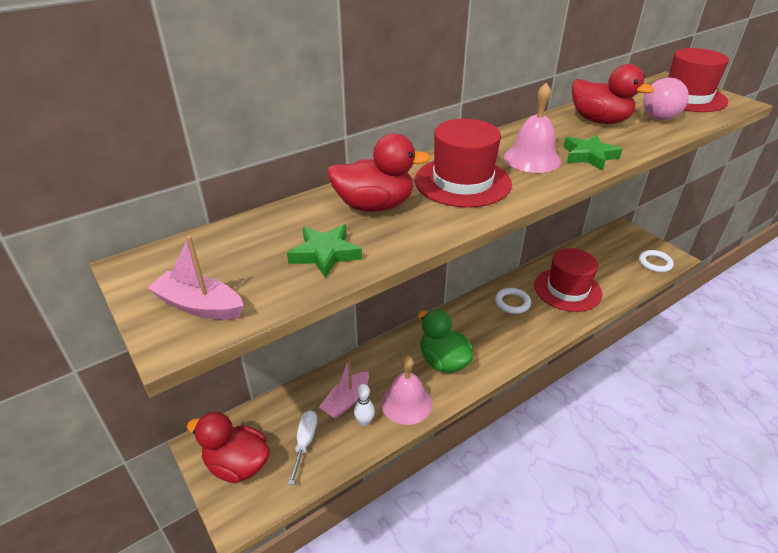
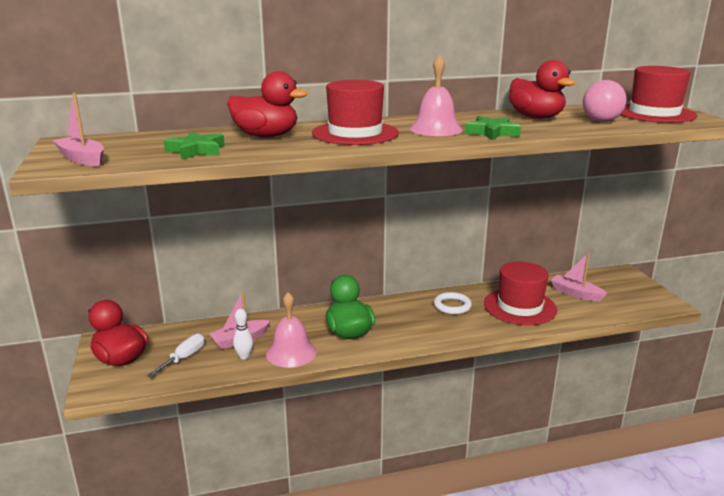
camera: 20 degrees right, 15 degrees down
white ring [639,250,674,272] -> none
none -> pink boat [551,253,607,301]

